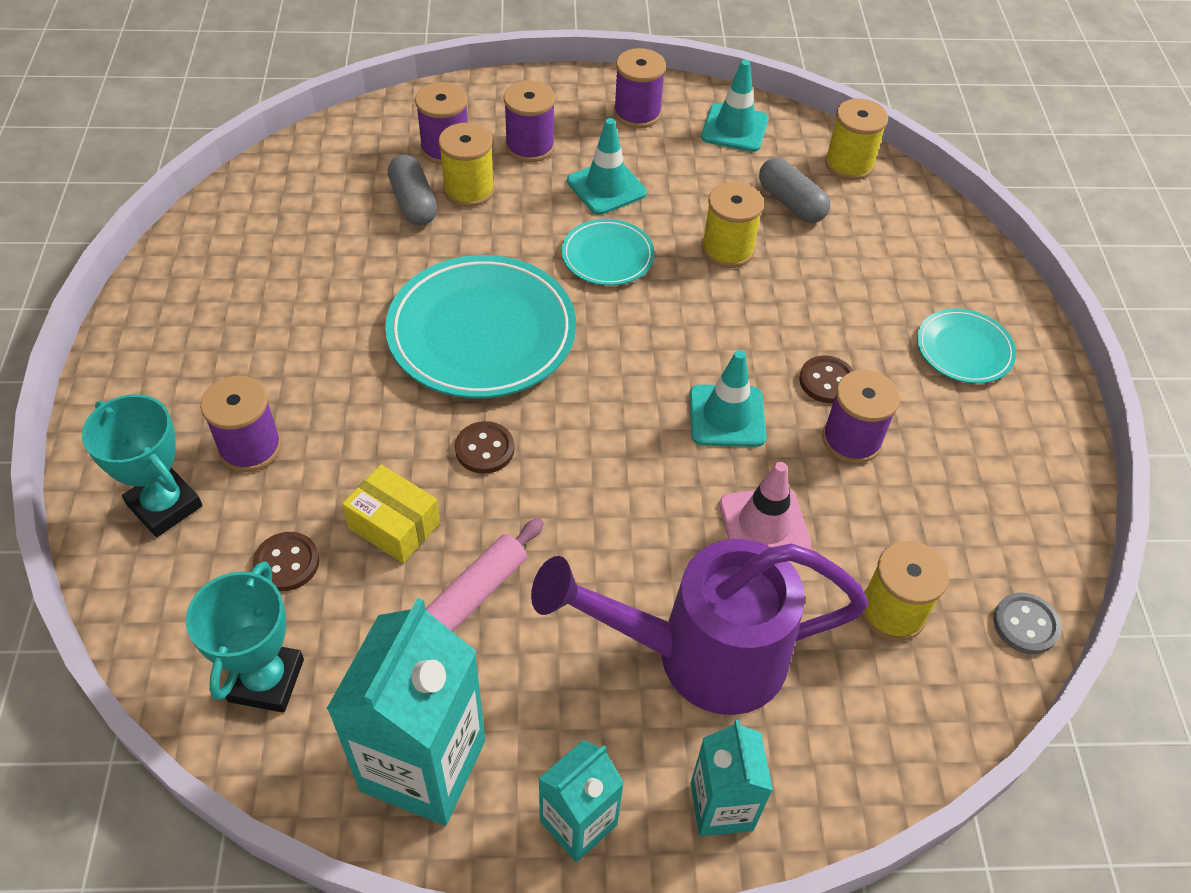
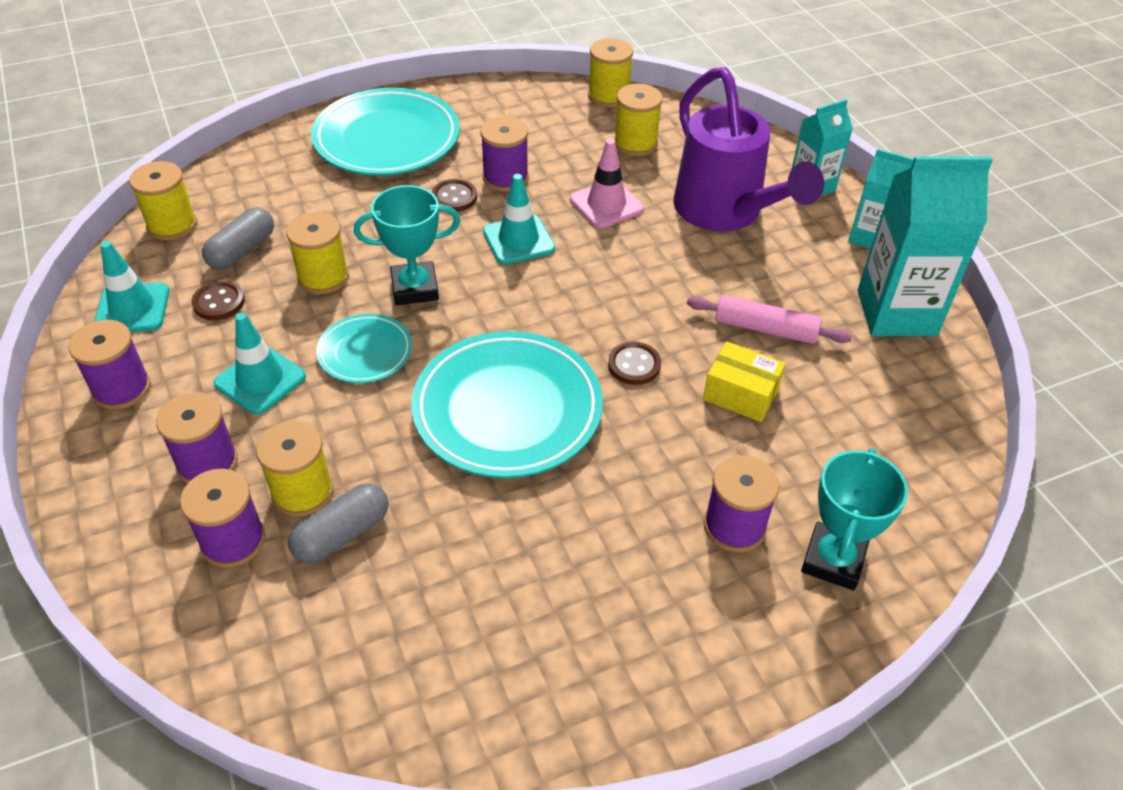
camera: 110 degrees left, 5 degrees down
turquoise trophy [186,561,304,713] -> turquoise trophy moved to [354,185,460,305]
brown button [253,532,319,591] -> brown button moved to [191,281,245,320]
yellow box [342,465,440,563] -> yellow box turned 75 degrees counterclockwise [703,342,786,422]
turquoise plate [917,308,1016,384] -> turquoise plate [311,88,460,175], size x1.91
grey button [993,592,1061,654] -> yellow spool [588,38,633,108]

